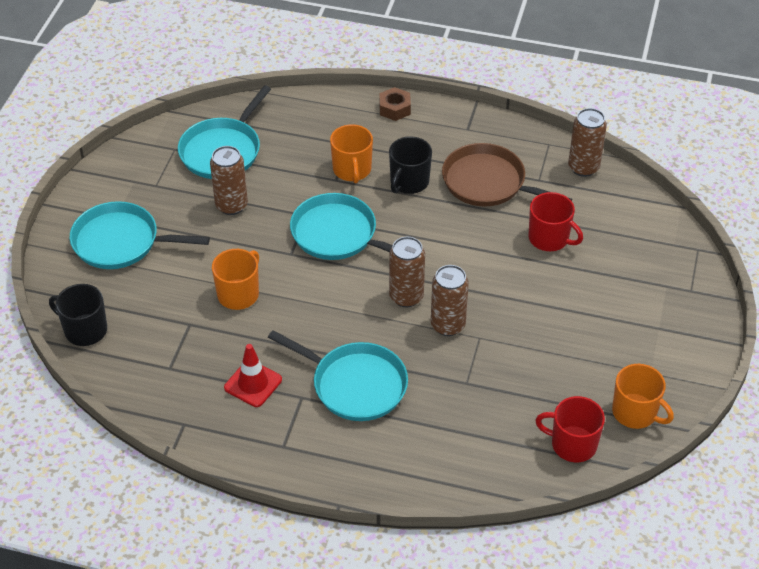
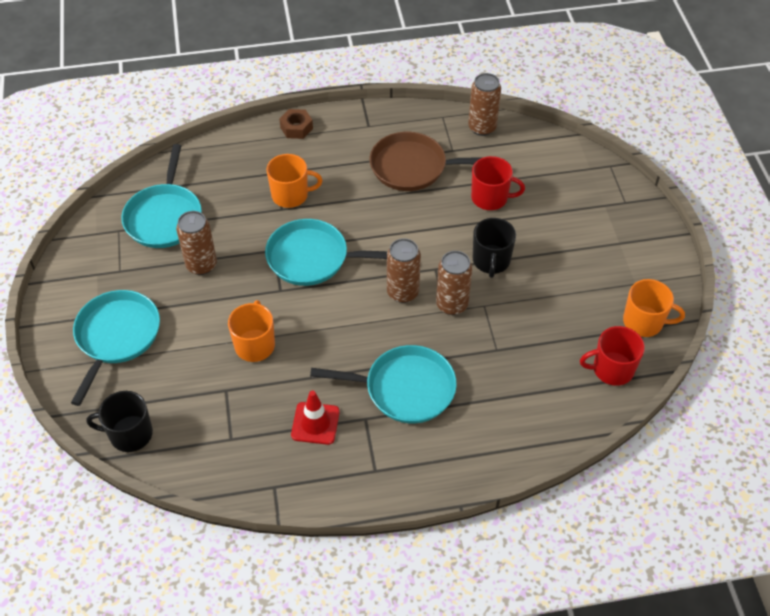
camera: 25 degrees left, 5 degrees up
turquoise pan [70,201,210,269] -> turquoise pan turned 120 degrees clockwise [71,290,160,406]
orange mug [330,124,373,184] -> orange mug turned 60 degrees counterclockwise [266,154,322,208]
black mug [389,136,432,194] -> black mug moved to [473,218,516,278]

